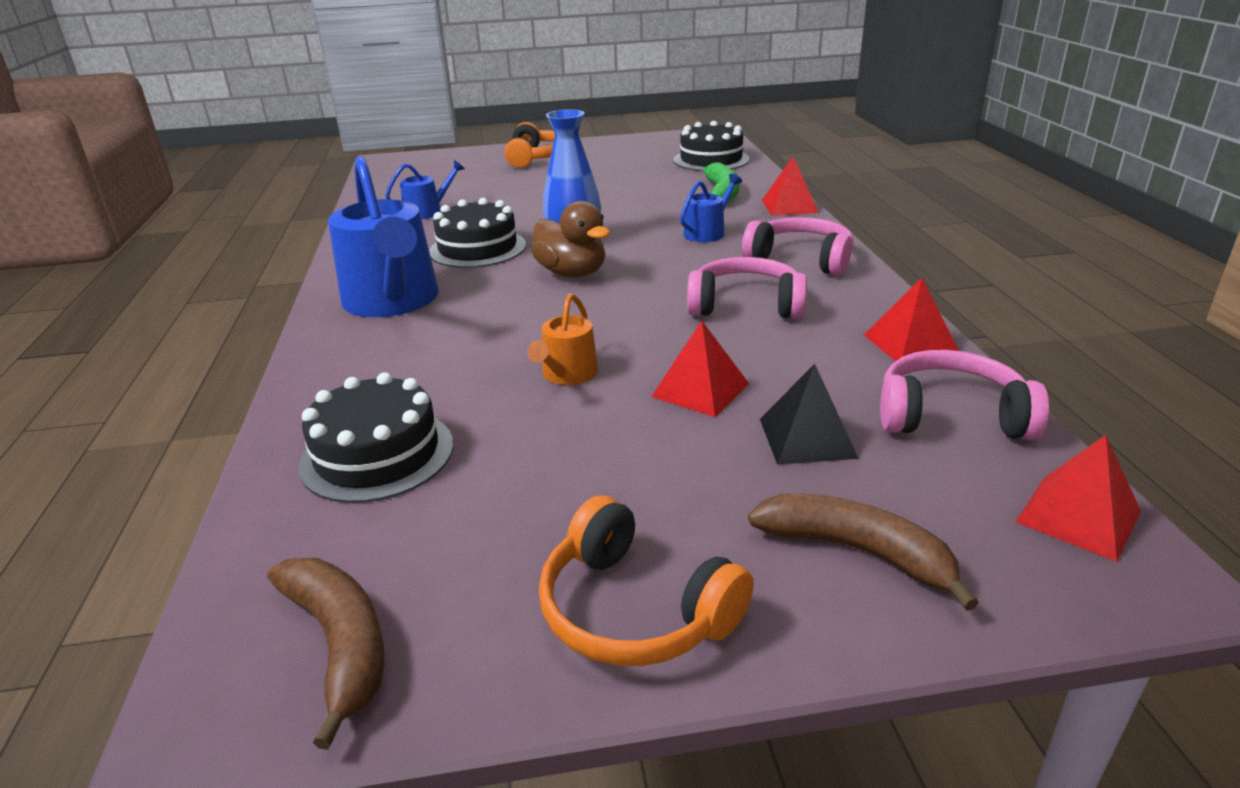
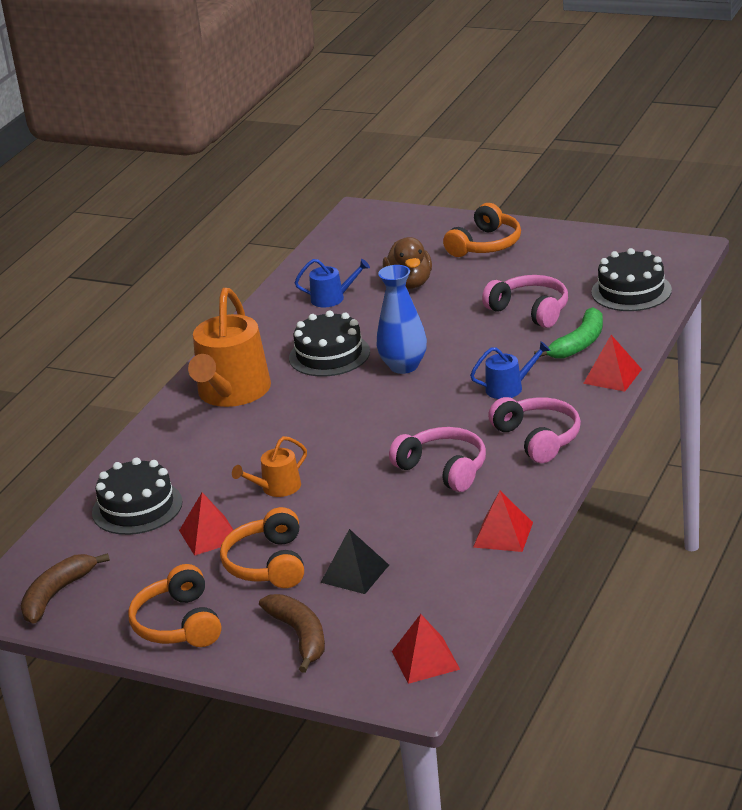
camera: 35 degrees right, 0 degrees up
brown banana [268,558,384,750] -> brown banana turned 150 degrees counterclockwise [21,553,110,624]
blue watering can [328,156,439,317] -> orange watering can [188,288,271,407]
brown duck [531,201,610,277] -> brown duck moved to [383,237,432,289]
red pyramid [651,320,749,417] -> red pyramid moved to [179,492,241,556]
pink headphones [880,350,1049,440] -> pink headphones moved to [482,275,568,328]
none -> orange headphones [220,507,304,588]

